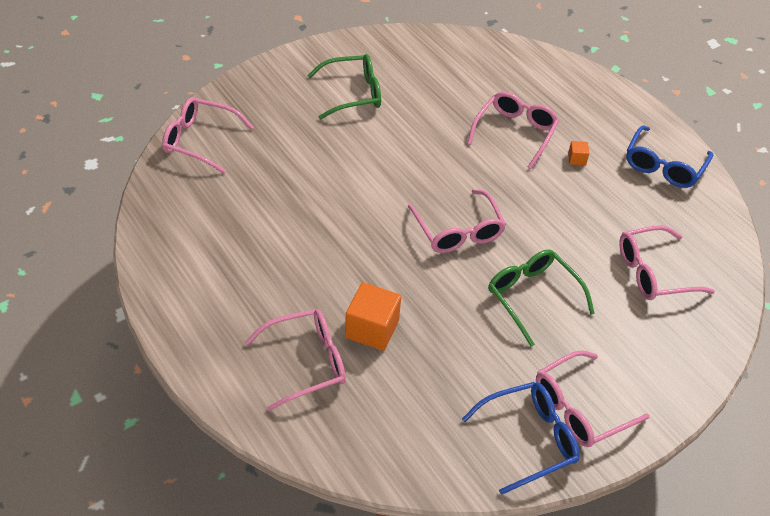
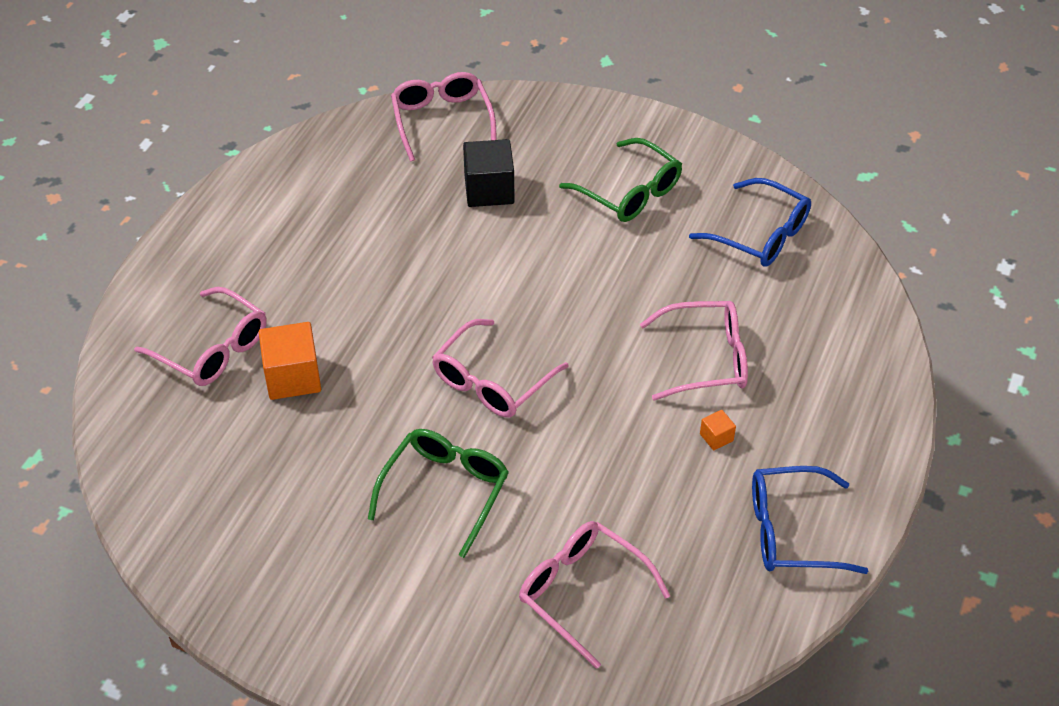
camera: 60 degrees right, 0 degrees up
blue glasses [462,382,580,495] -> blue glasses moved to [689,178,811,267]
pink glasses [536,350,650,447] -> none
none -> black cube [463,139,514,207]

